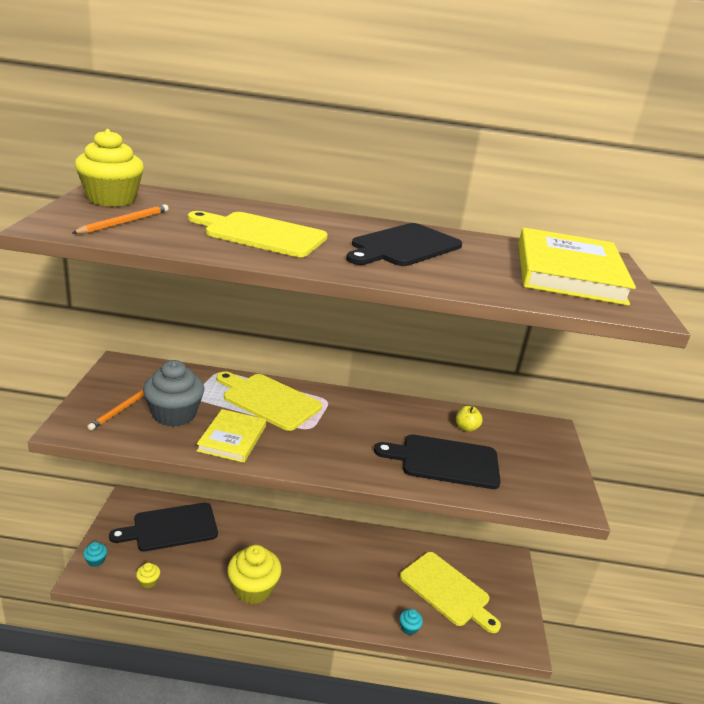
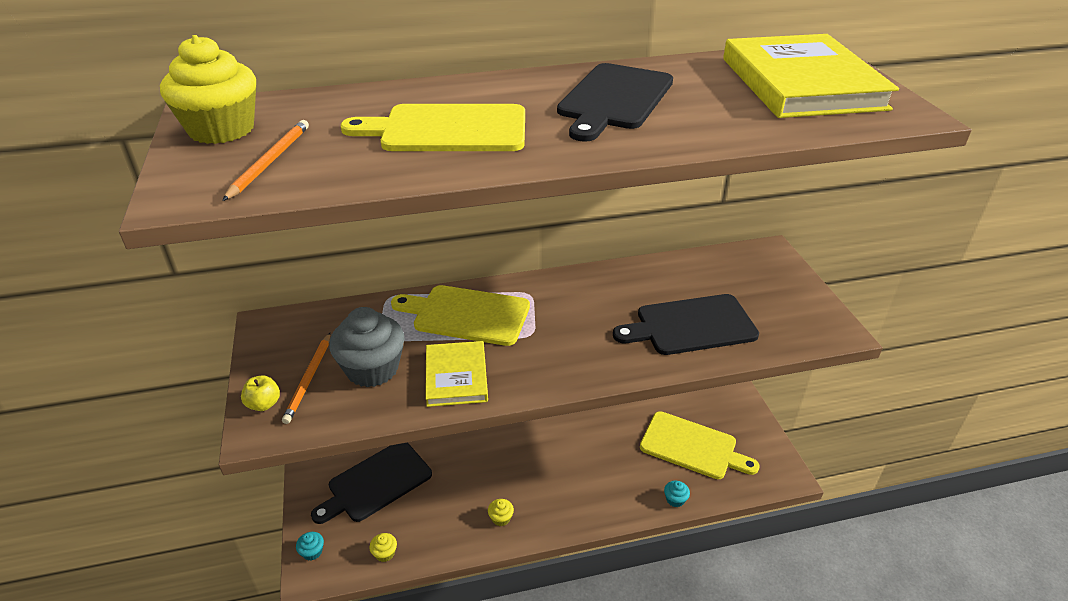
camera: 15 degrees left, 10 degrees up
yellow cupcake [227,545,282,604] -> yellow cupcake [488,499,514,526], size x0.43
yellow apple [456,406,483,432] -> yellow apple moved to [241,375,280,411]

